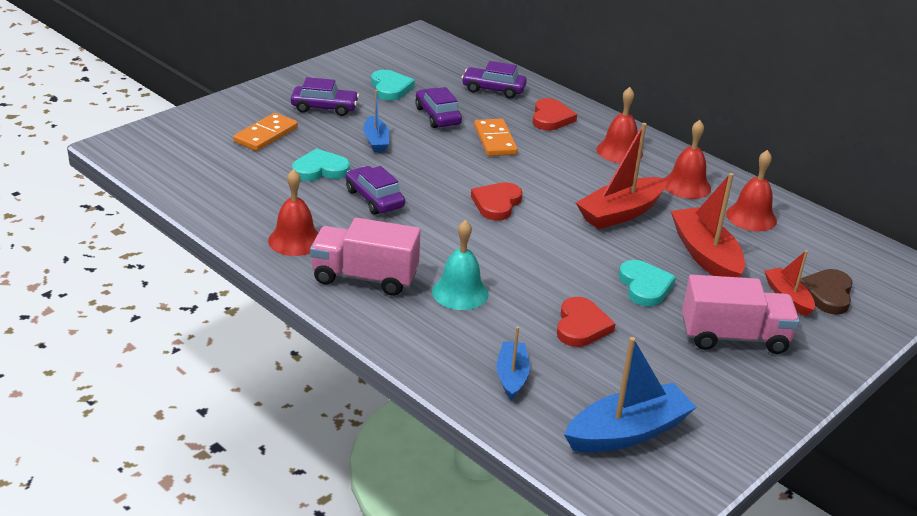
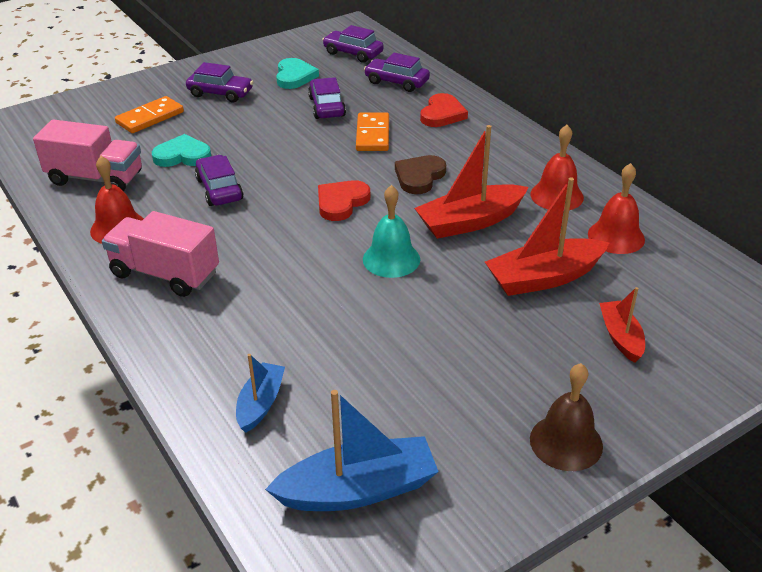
camera: 15 degrees right, 5 degrees up
blue boat [363,90,389,152] -> none
turquoise bell [432,220,489,310] -> turquoise bell moved to [363,185,420,278]
red heart [557,297,616,347] -> none
red bell [597,87,643,163] -> none
turquoise heart [619,260,676,306] -> none
red boat [671,173,745,277] -> red boat turned 105 degrees counterclockwise [485,177,610,296]
pink truck [682,275,800,354] -> pink truck moved to [33,119,142,191]
brown heart [800,269,853,315] -> brown heart moved to [395,155,446,194]
none -> purple car [322,25,384,63]
none -> brown bell [530,363,603,471]

